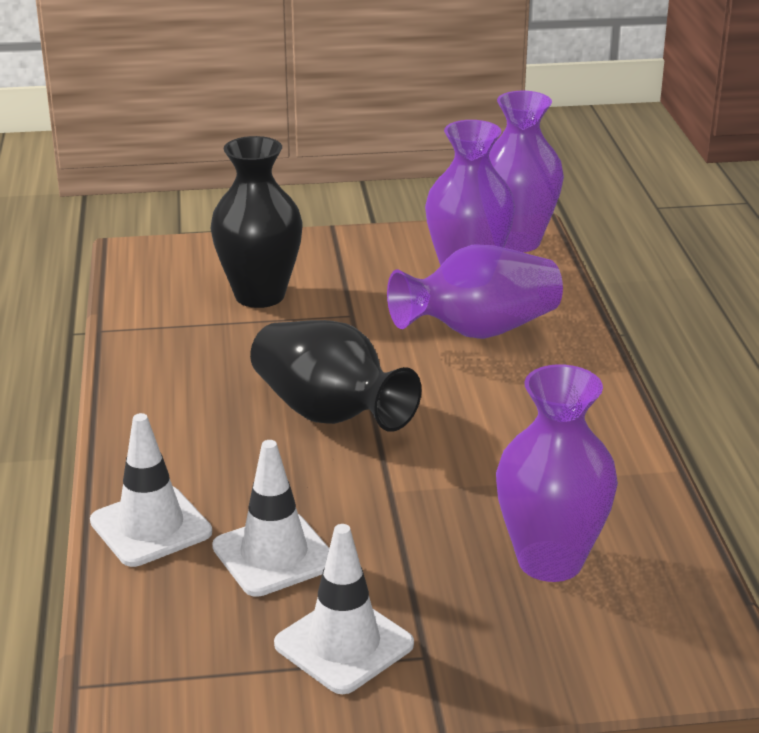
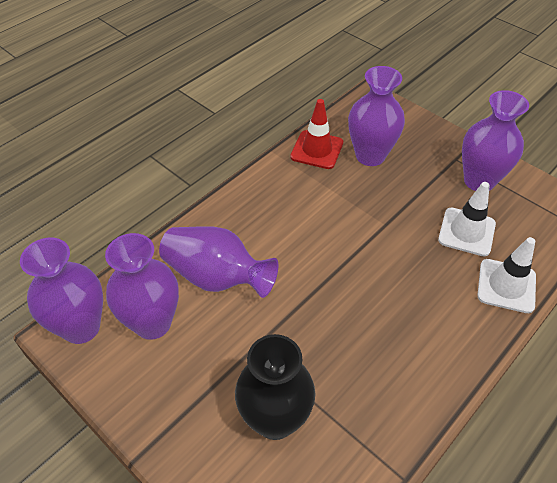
camera: 130 degrees left, 20 degrees up
black vase [250,320,422,432] -> none
white traffic cone [274,524,414,694] -> purple vase [462,90,529,191]
none -> red traffic cone [290,99,343,169]

